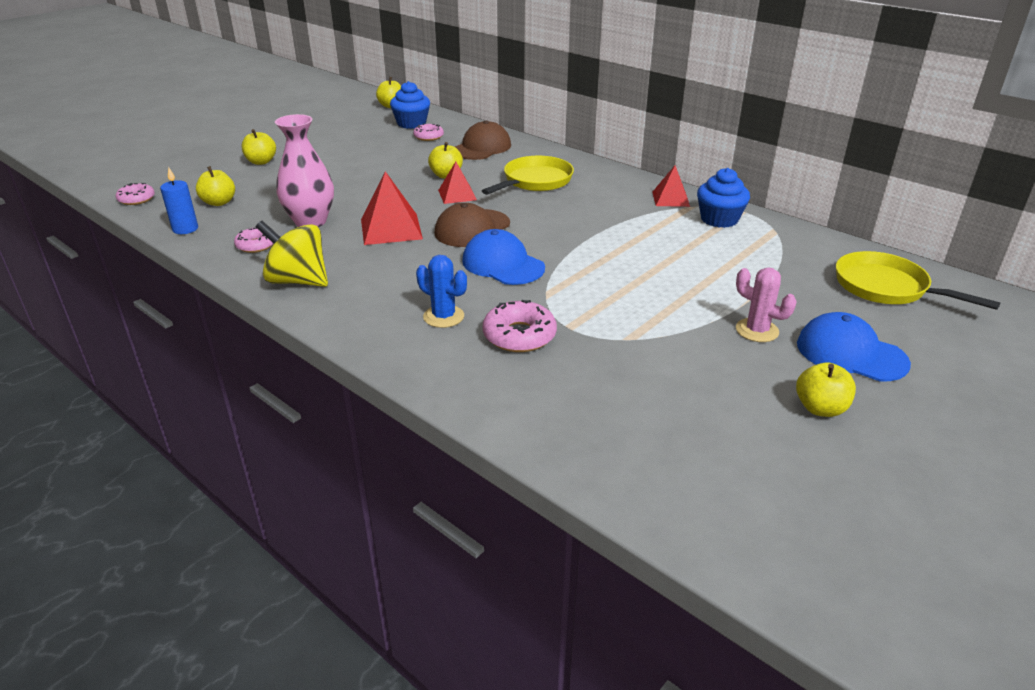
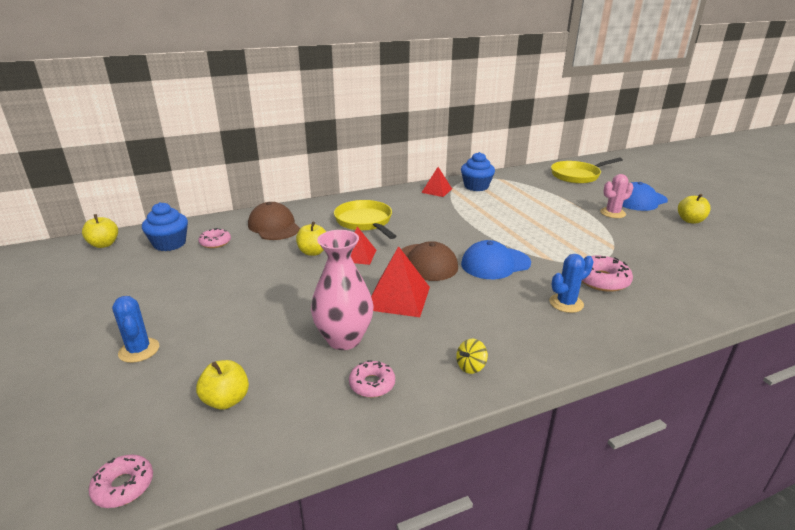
camera: 65 degrees left, 5 degrees down
blue candle [160,167,198,234] -> none
yellow apple [242,129,276,165] -> blue cactus [112,296,159,363]
yellow spinning top [256,221,328,287] -> yellow spinning top [456,339,488,374], size x0.46

